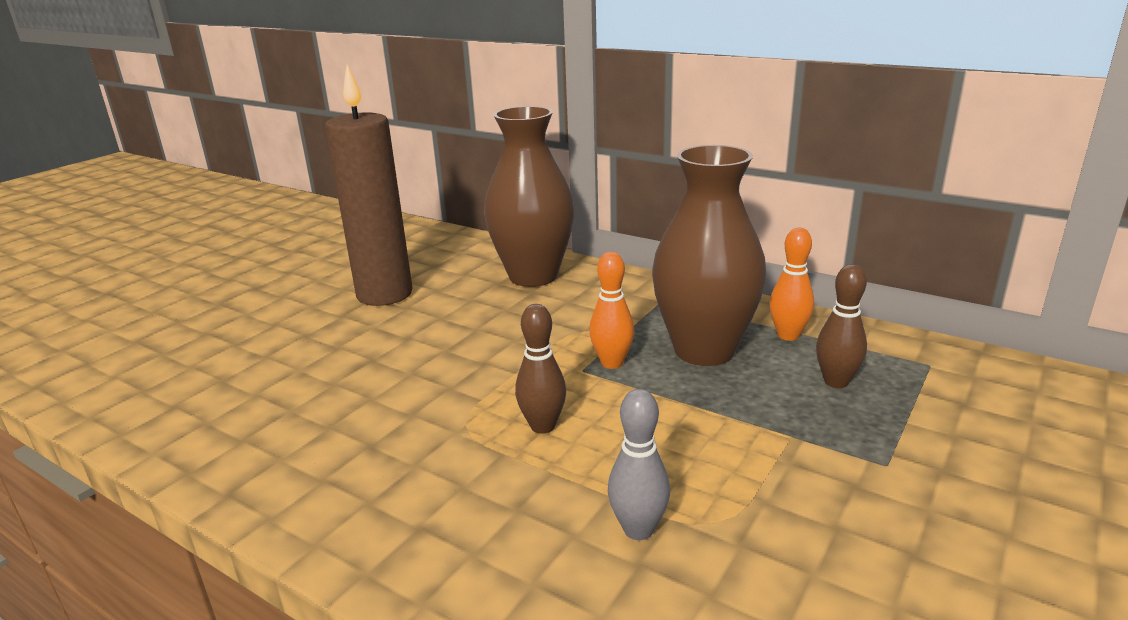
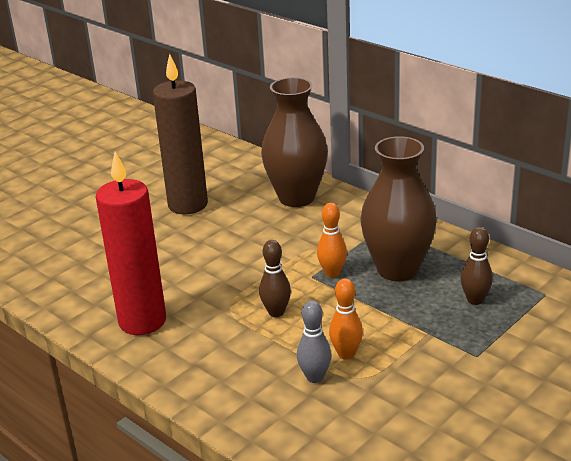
camera: 10 degrees right, 5 degrees up
orange bowling pin [770,228,814,341] -> orange bowling pin moved to [329,278,363,360]
none -> red candle [96,152,166,335]

